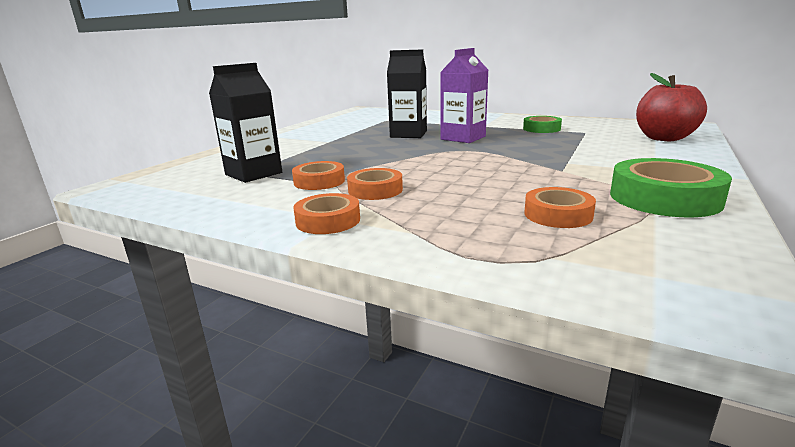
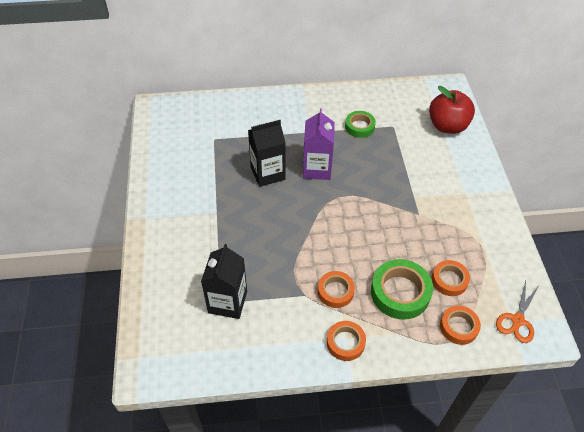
camera: 35 degrees left, 30 degrees up
orange tape [292,161,345,190] -> orange tape moved to [440,306,481,345]
green tape [610,158,732,217] -> green tape moved to [371,259,433,320]
none -> orange scissors [496,281,538,343]

